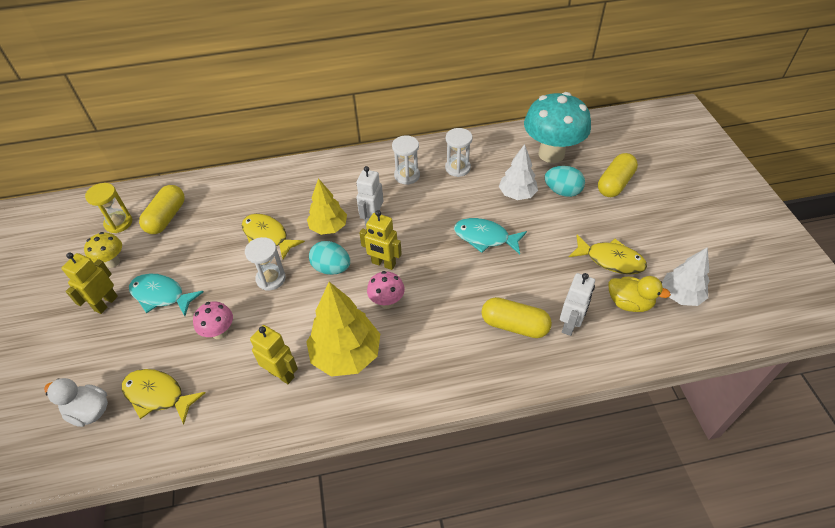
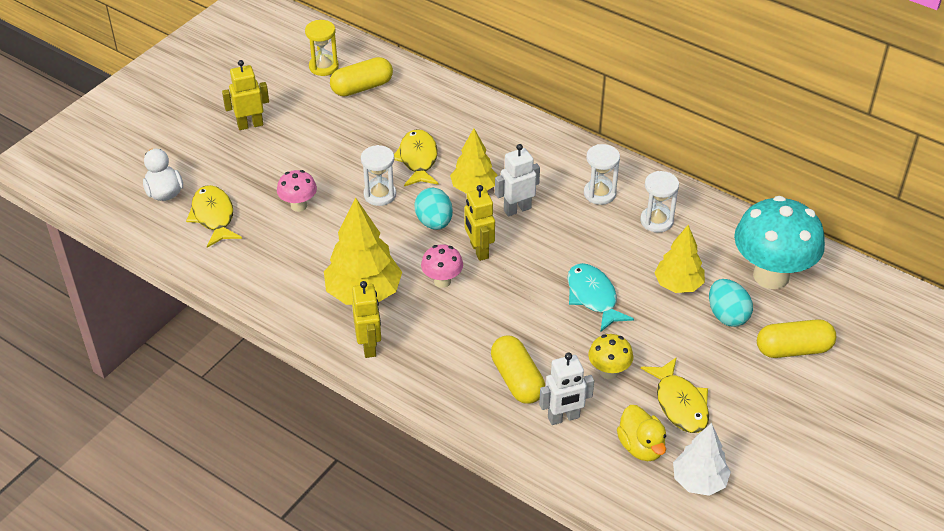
camera: 45 degrees right, 5 degrees down
yellow mushroom [84,232,122,268] -> yellow mushroom moved to [588,334,633,379]
turquoise fish [129,273,204,316] -> none
yellow robot [250,325,298,384] -> yellow robot moved to [352,281,381,358]
white tree [499,144,538,200] -> yellow tree [654,225,705,293]

